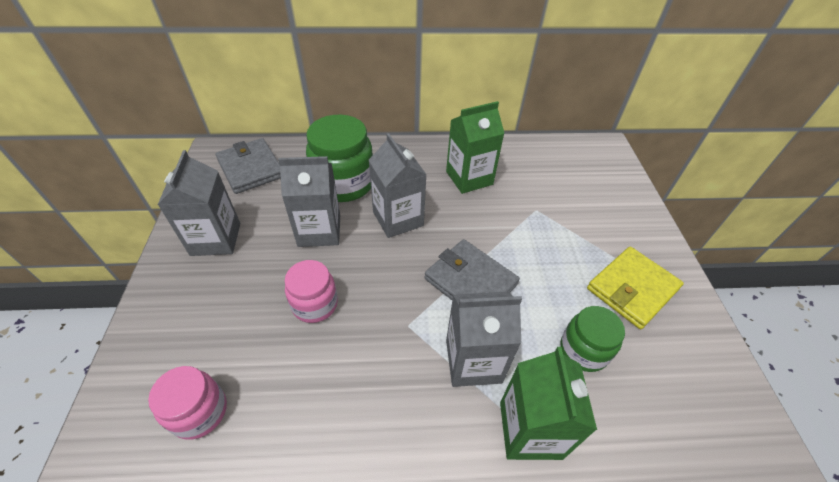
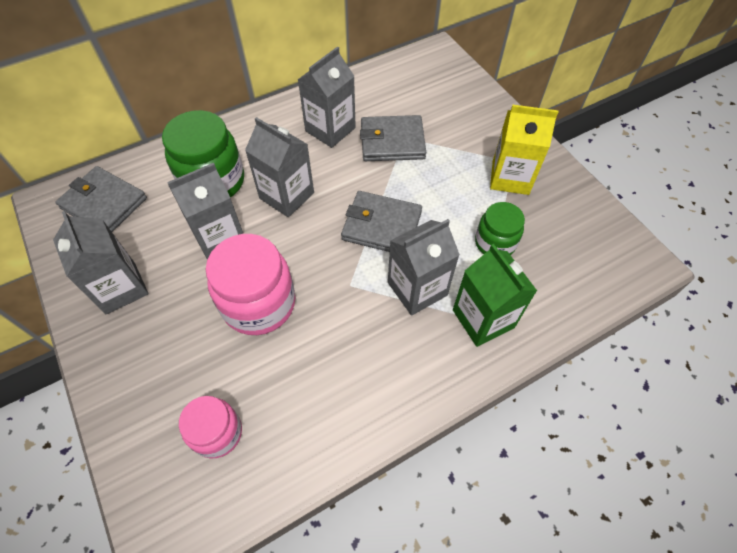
camera: 25 degrees left, 10 degrees up
pink jar [285,260,338,323] -> pink jar [206,234,295,335], size x1.66
green carton [446,101,505,194] -> grey carton [298,47,356,148]
yellow wallet [587,247,684,329] -> yellow carton [490,105,558,195]
none -> grey wallet [360,115,426,161]

